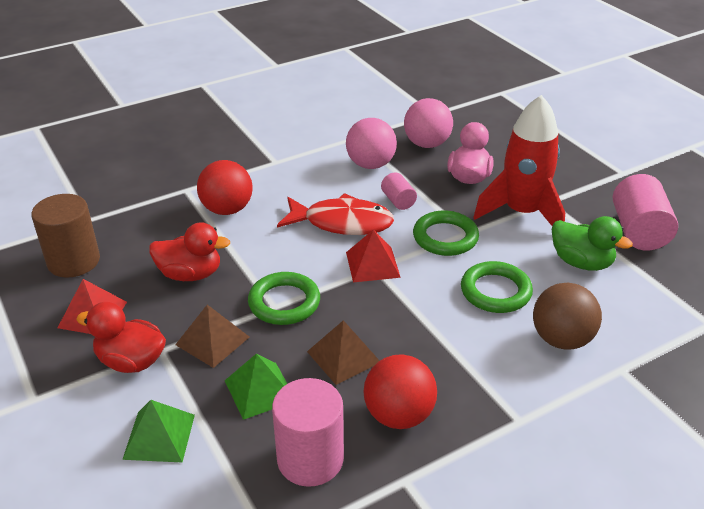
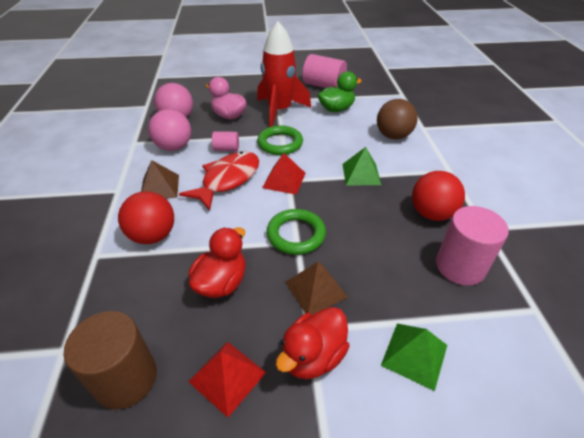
camera: 65 degrees left, 5 degrees up
green pyramid [225,354,287,420] -> green pyramid moved to [342,147,381,185]
brown pyramid [307,320,380,385] -> brown pyramid moved to [141,160,179,199]
green ring [461,261,533,313] -> none

